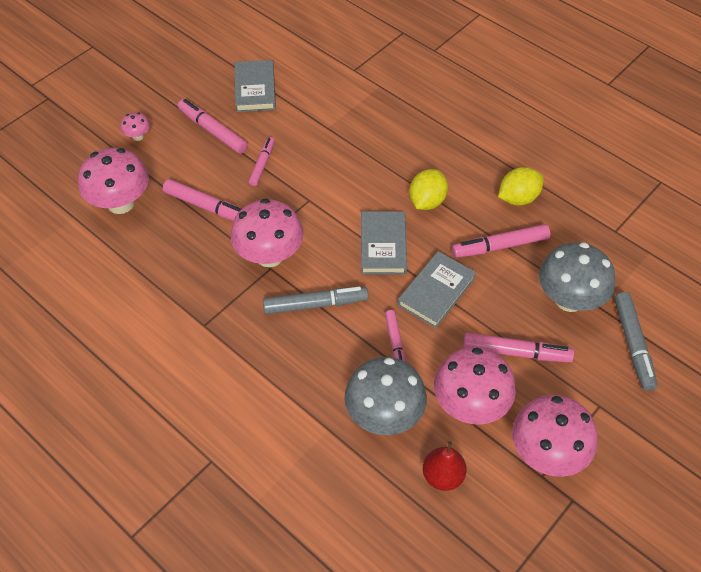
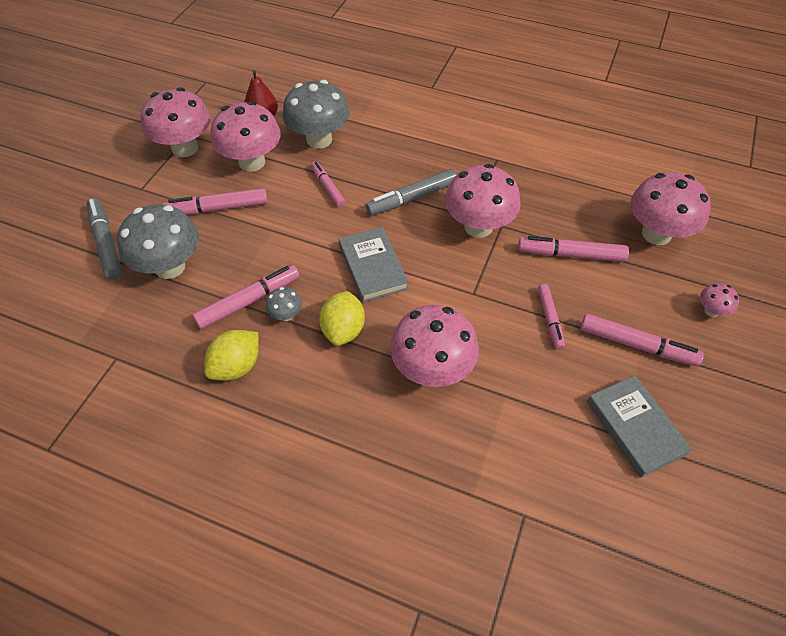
camera: 160 degrees right, 0 degrees up
grey book [397,251,476,328] -> none
none -> grey mushroom [265,287,302,321]
none -> pink mushroom [390,305,479,387]

